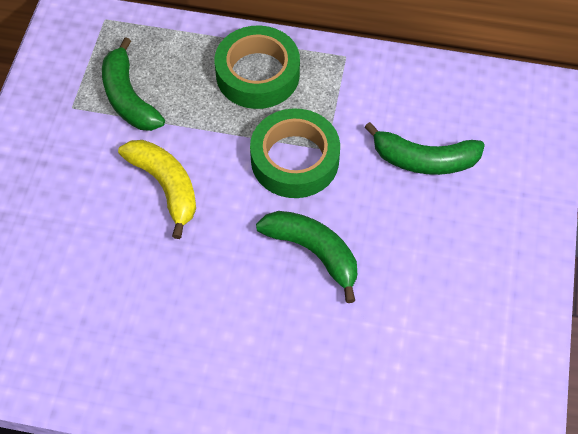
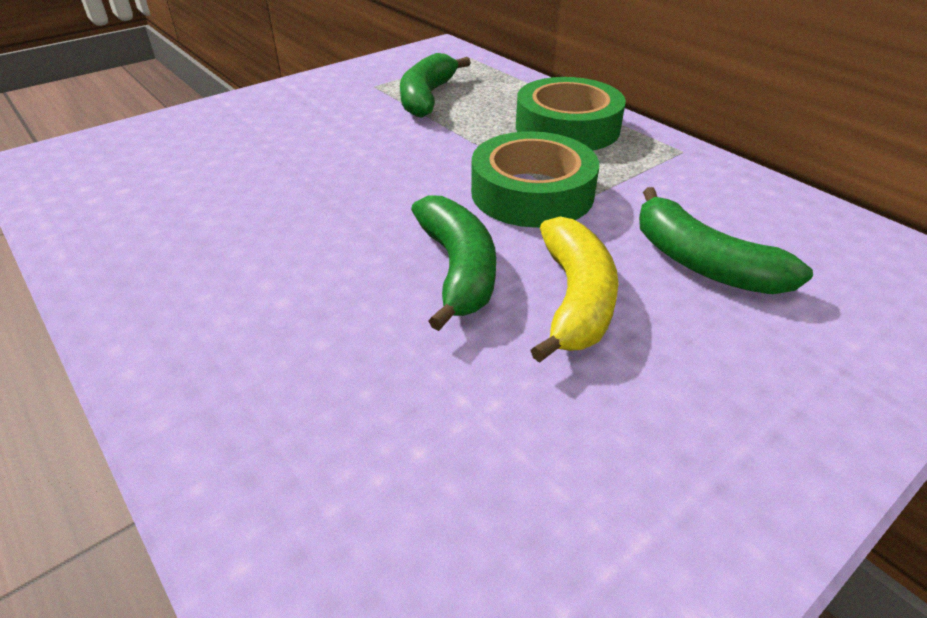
camera: 40 degrees right, 20 degrees down
yellow banana [118,140,196,239] -> yellow banana moved to [530,216,618,363]

